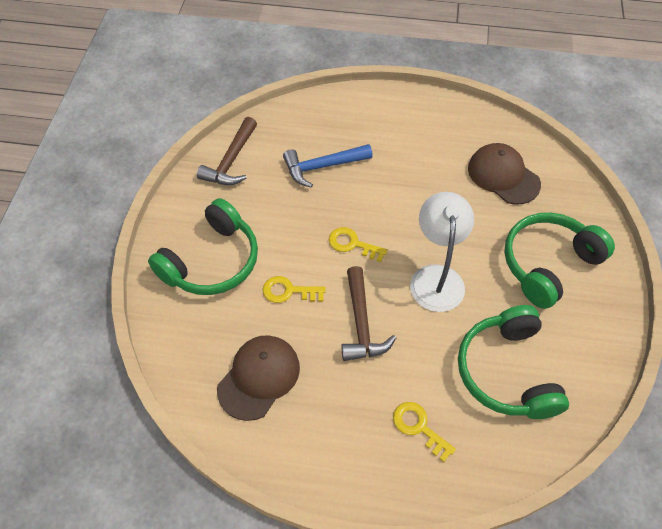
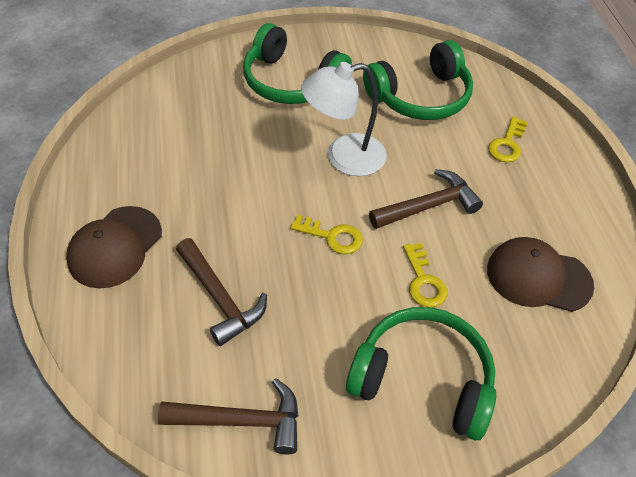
camera: 110 degrees left, 5 degrees down
blue hammer [283,144,373,188] -> brown hammer [176,238,267,346]
yellow key [329,227,387,262] -> yellow key turned 75 degrees counterclockwise [290,214,363,254]
brown cap [468,143,541,205] -> brown cap moved to [66,206,162,289]

